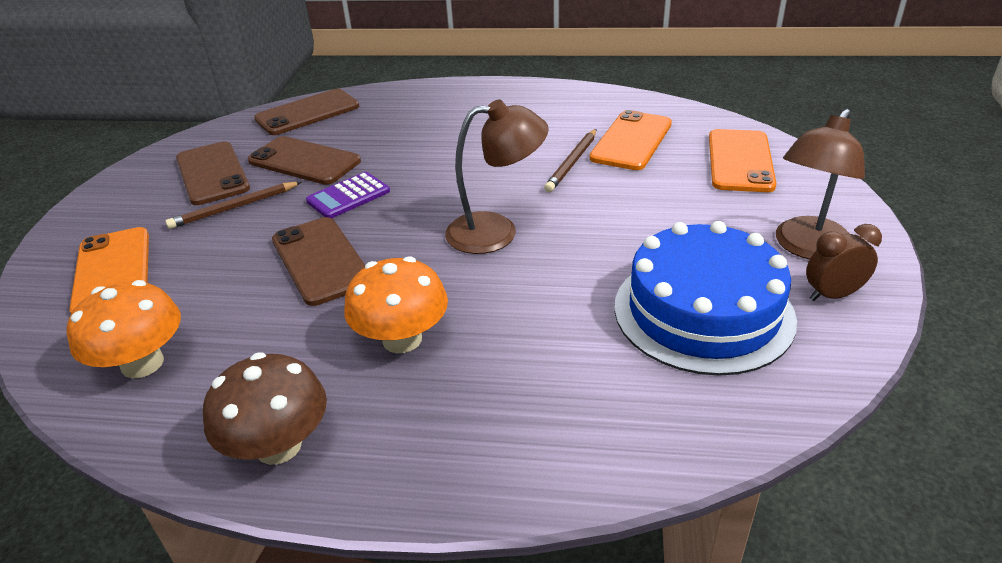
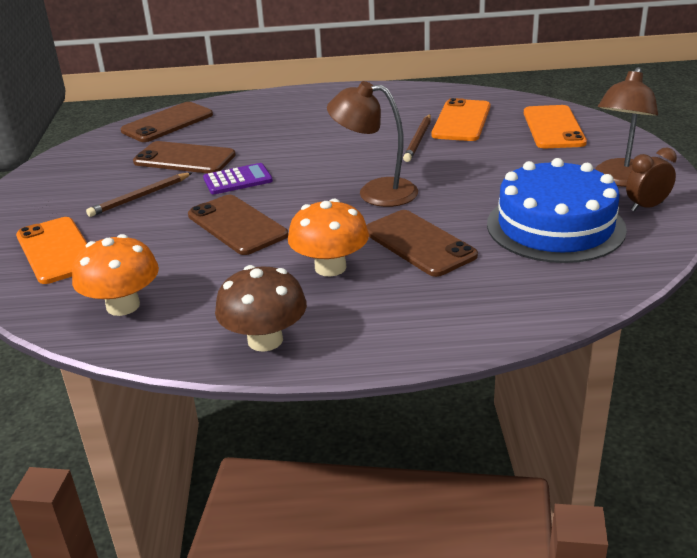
camera: 10 degrees left, 5 degrees down
brown phone [176,141,250,205] -> brown phone moved to [366,210,478,277]
purple calculator [306,172,390,218] -> purple calculator turned 150 degrees counterclockwise [203,163,273,194]
brown lamp [445,99,549,254] -> brown lamp turned 150 degrees counterclockwise [327,81,418,207]

